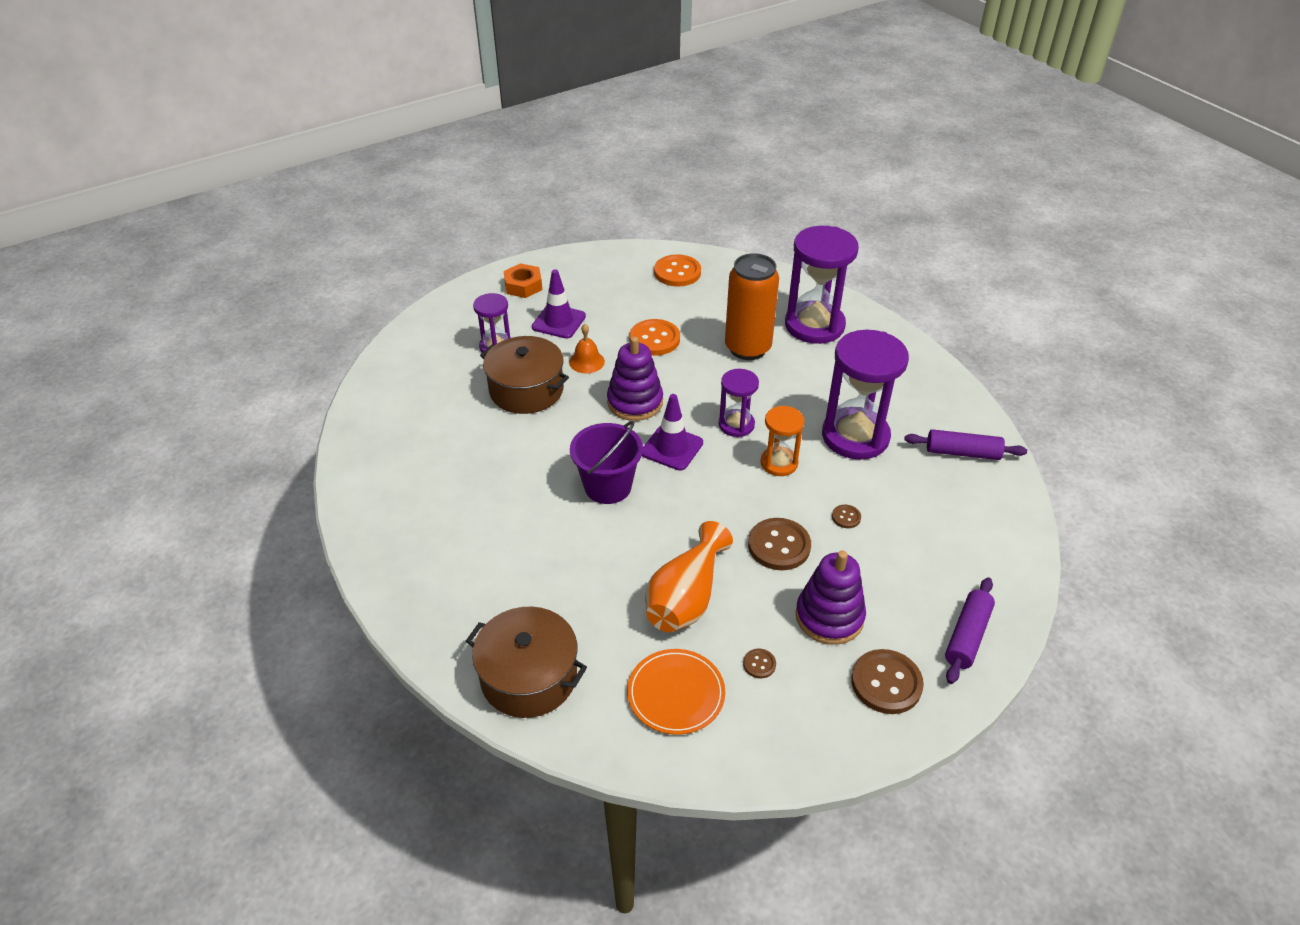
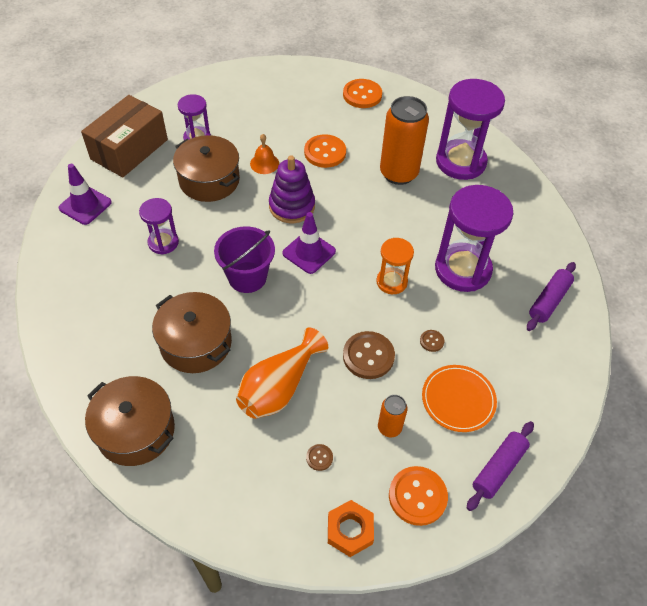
camera: 10 degrees right, 10 degrees up
orange nut [504,263,542,298] -> orange nut moved to [328,500,374,557]
purple traffic cone [532,269,586,339] -> purple traffic cone moved to [59,164,112,225]
orange plate [627,649,725,735] -> orange plate moved to [422,365,497,432]
purple hourglass [719,369,759,437] -> purple hourglass moved to [139,198,179,254]
purple stacking toy [796,550,866,645] -> orange can [378,395,408,437]
brown button [851,649,924,714] -> orange button [389,466,448,526]
purple rolling pin [904,429,1027,460] -> purple rolling pin turned 75 degrees counterclockwise [527,262,576,331]
none -> brown box [81,95,168,177]
none -> brown pot [152,292,232,373]

